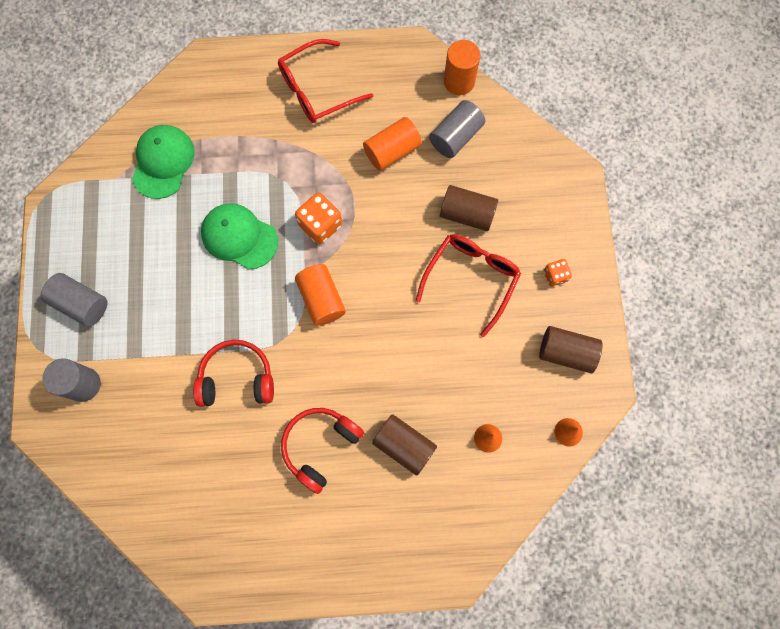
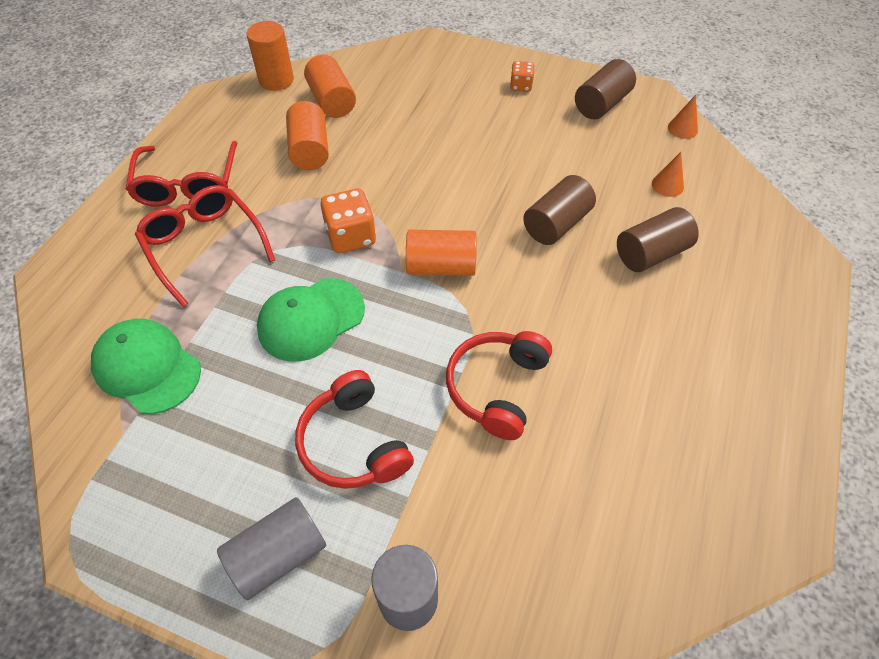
camera: 65 degrees left, 20 degrees down
red headphones [281,408,364,494] -> red headphones moved to [295,370,414,489]
red glasses [416,234,521,337] -> red glasses moved to [135,185,275,307]
grey cylinder [429,100,485,158] -> orange cylinder [304,55,356,118]
brown cylinder [440,185,498,231] -> brown cylinder moved to [523,175,596,245]

